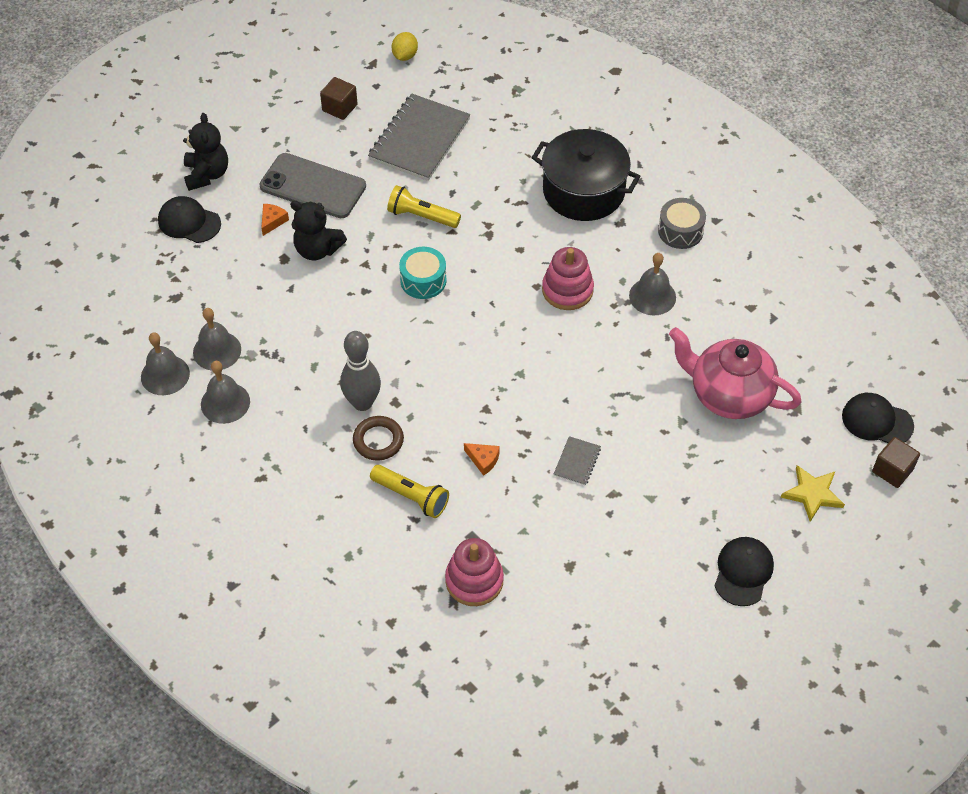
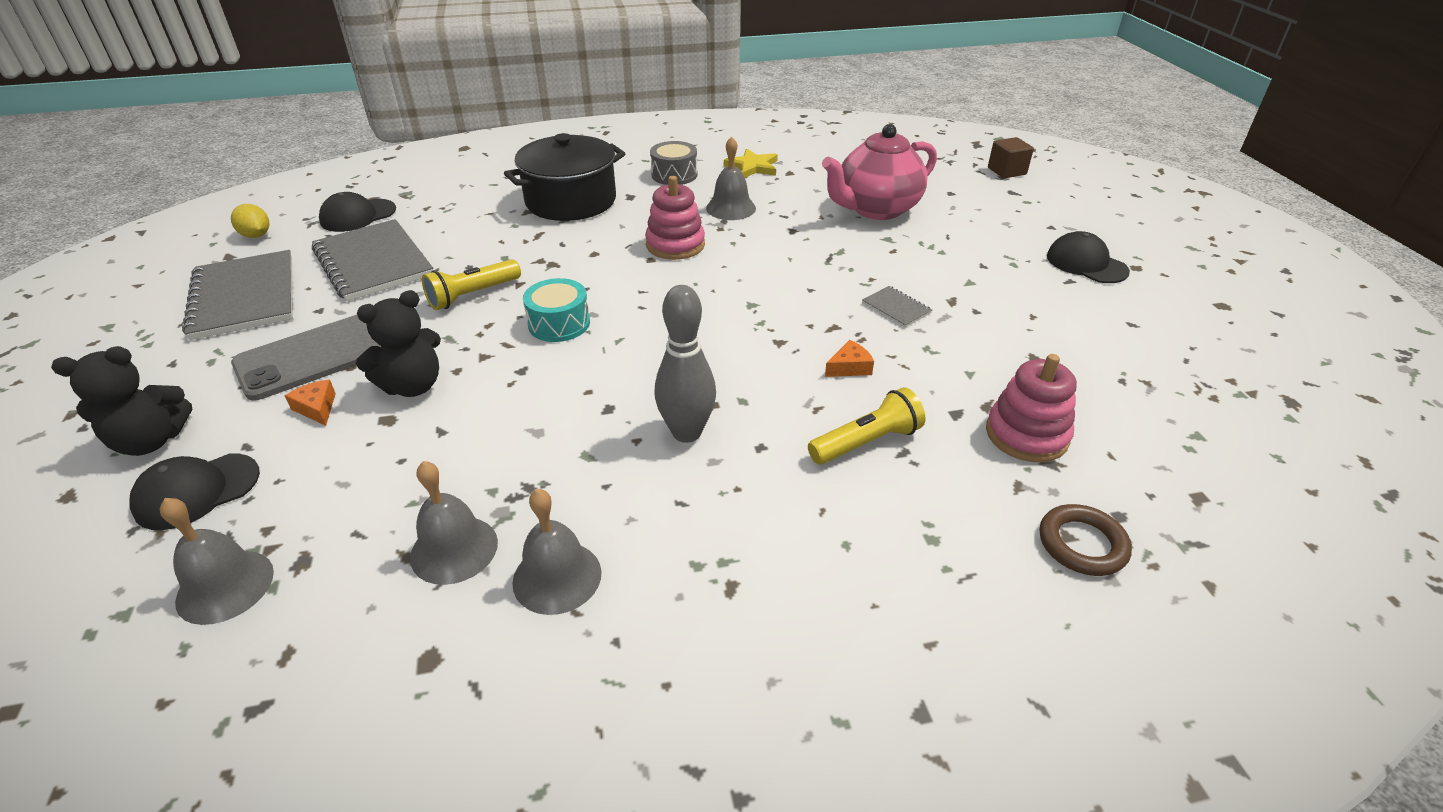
camera: 60 degrees left, 15 degrees down
grey bell [141,332,190,395] -> grey bell moved to [160,498,274,625]
black teddy bear [183,113,228,191] -> black teddy bear turned 135 degrees clockwise [51,346,192,456]
brown cube [320,77,358,120] -> grey notebook [182,250,293,340]
brown ring [353,416,404,461] -> brown ring moved to [1040,504,1132,576]
yellow star [781,465,845,522] -> yellow star moved to [724,149,778,177]
black cap [842,393,914,443] -> black cap moved to [319,192,396,232]

